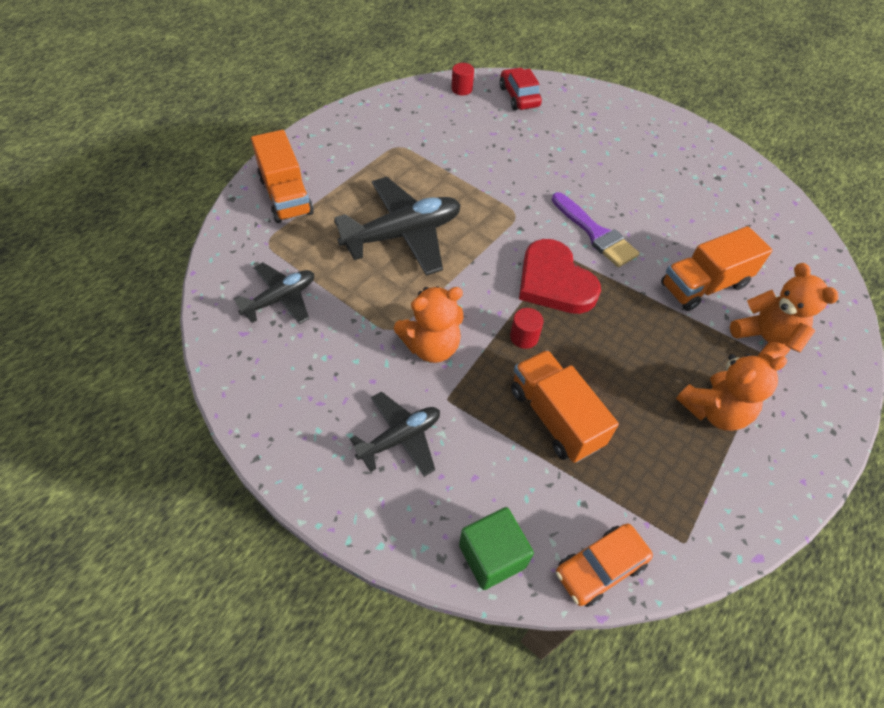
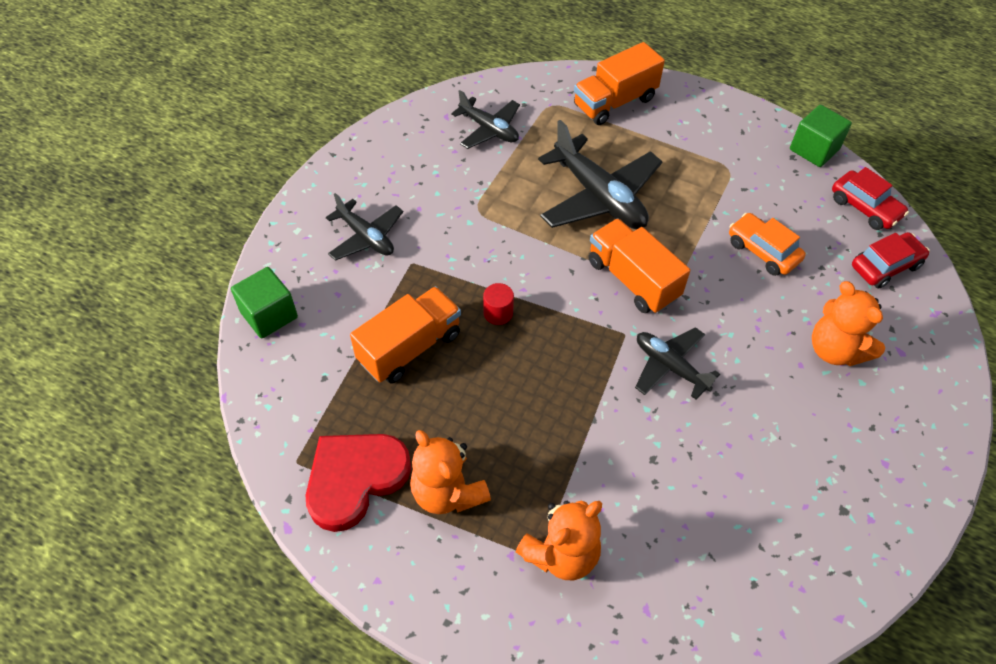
camera: 80 degrees right, 0 degrees up
orange teddy bear [394,286,464,363] -> orange teddy bear moved to [812,281,885,366]
red cylinder [451,63,474,95] -> red car [832,167,909,230]
red heart [519,239,601,314] -> red heart moved to [306,434,411,532]
purple brush [552,192,639,267] -> black plane [635,327,720,400]
orange car [556,524,653,607] -> orange car moved to [729,213,806,276]
orange truck [661,226,772,311] -> orange truck moved to [589,218,690,314]
none -> green cube [790,105,852,167]

